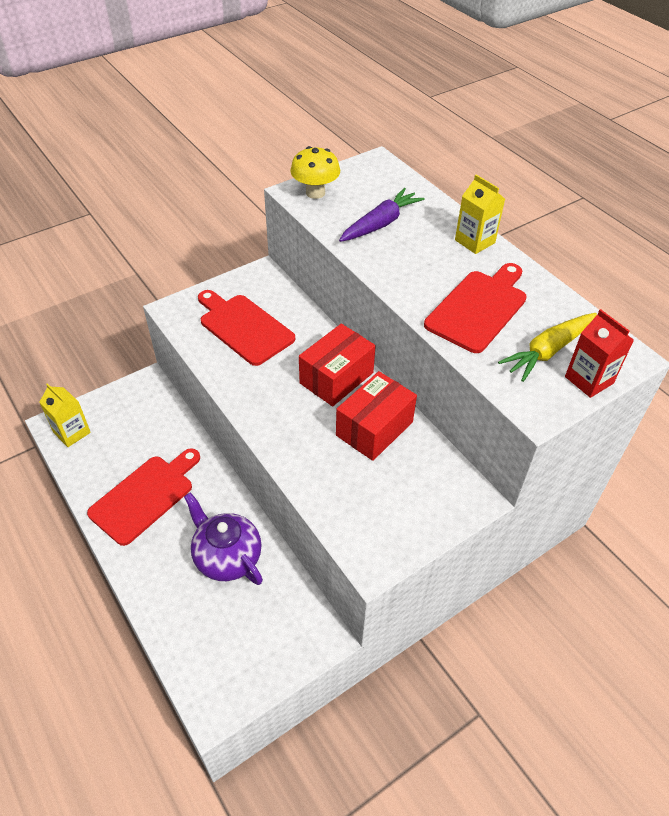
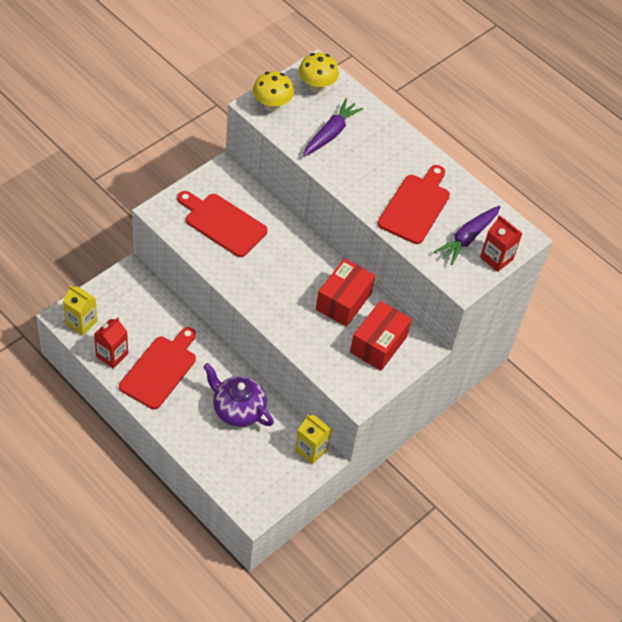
camera: 15 degrees left, 5 degrees up
red box [299,324,376,406] -> red box moved to [350,301,412,371]
yellow carton [455,175,505,254] -> yellow carton moved to [295,414,332,465]
yellow carrot [498,313,597,382] -> purple carrot [434,206,500,265]
none -> red carton [94,317,128,369]
none -> yellow mushroom [299,53,339,93]

